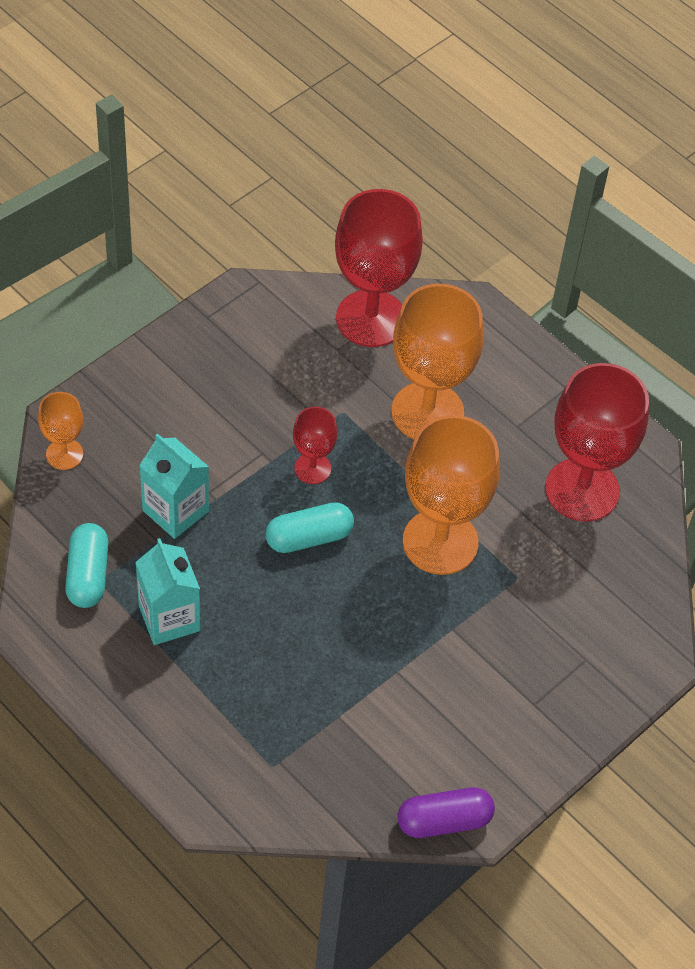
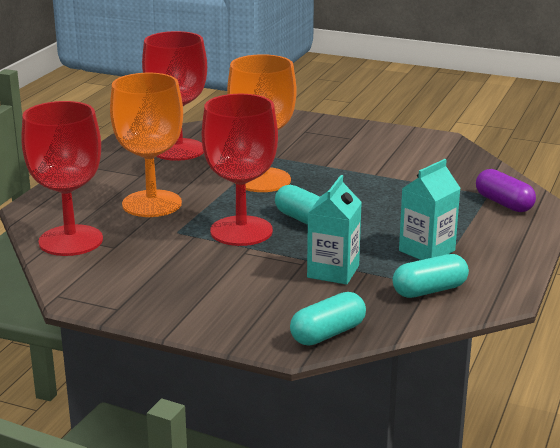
camera: 110 degrees left, 30 degrees down
orange goblet [38,392,83,470] -> turquoise capsule [290,292,366,345]
red goblet [293,407,338,484] -> red goblet [202,94,278,246], size x2.01
purple capsule [397,788,495,838] -> purple capsule moved to [476,169,536,212]

